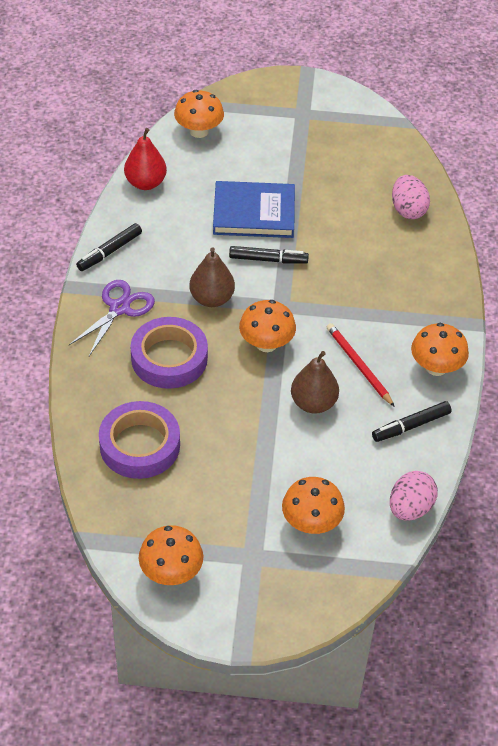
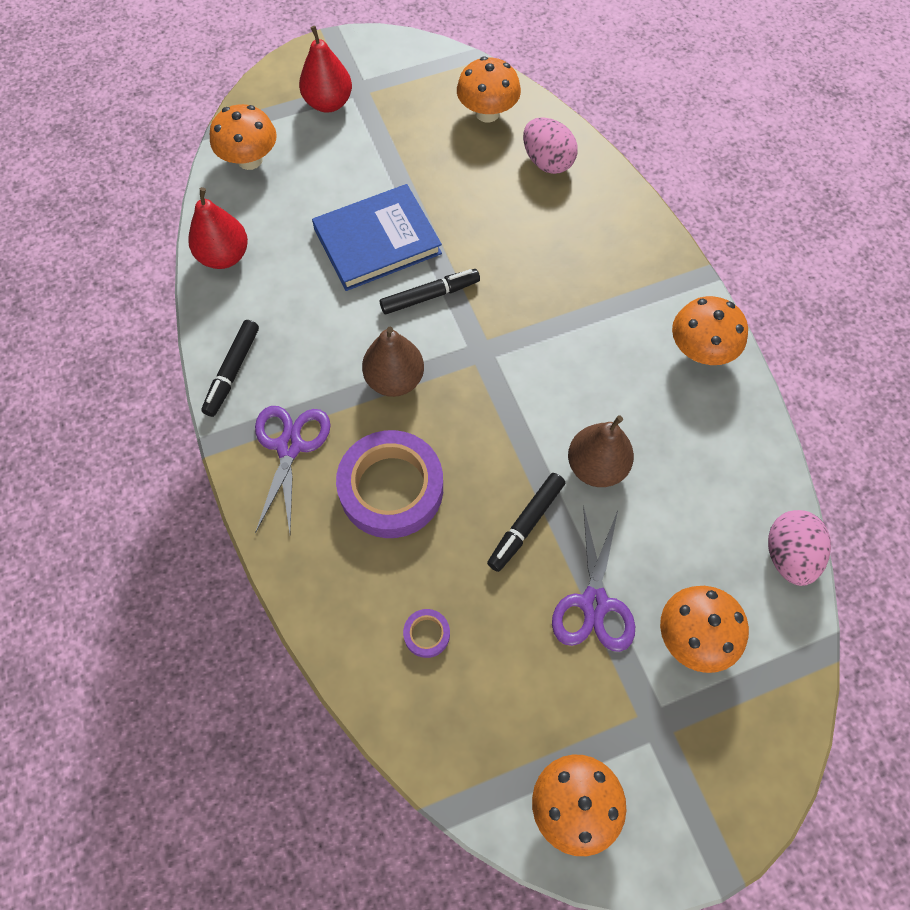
camera: 25 degrees left, 15 degrees up
purple tape [99,401,180,479] -> purple tape [403,609,450,658], size x0.41
orange mushroom [239,300,296,352] -> orange mushroom moved to [457,56,521,122]
red pencil [327,323,395,407] -> none
black marker [372,401,451,442] -> black marker moved to [487,473,565,572]
none -> red pear [299,26,352,113]
none -> purple scissors [552,506,635,652]

